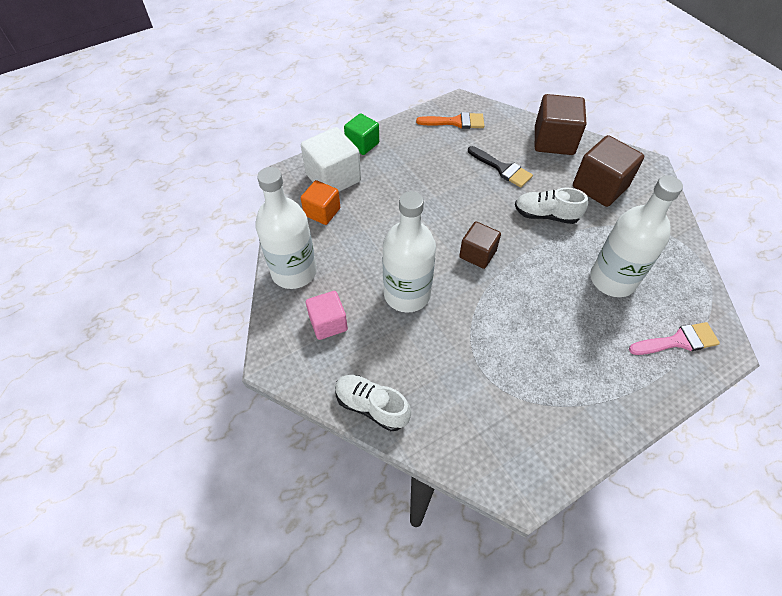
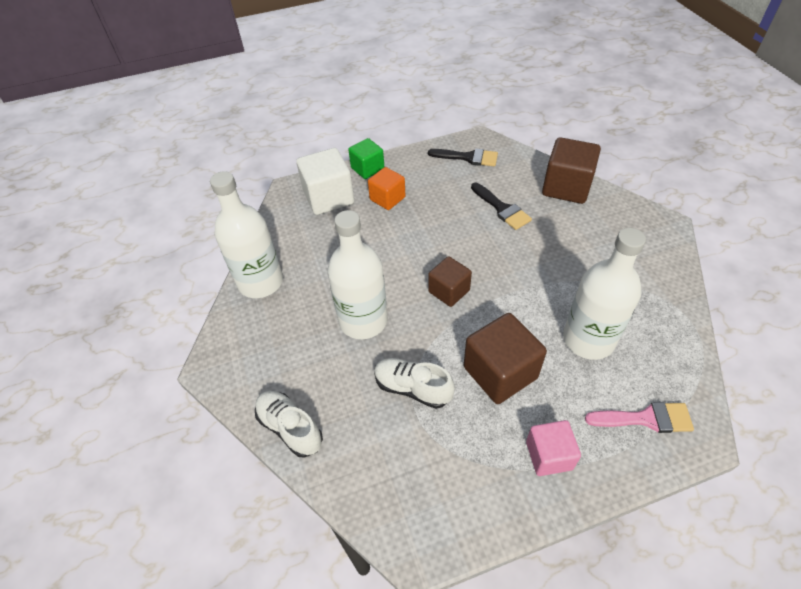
camera: 15 degrees right, 5 degrees down
orange cube [301,180,340,225] -> orange cube moved to [368,167,406,210]
pink cube [306,291,348,340] -> pink cube moved to [526,420,581,476]
orange brush [416,112,484,129] -> black brush [428,148,498,166]
white shoe [515,187,588,224] -> white shoe moved to [374,358,455,409]
brown cube [573,135,644,207] -> brown cube moved to [464,313,547,404]

